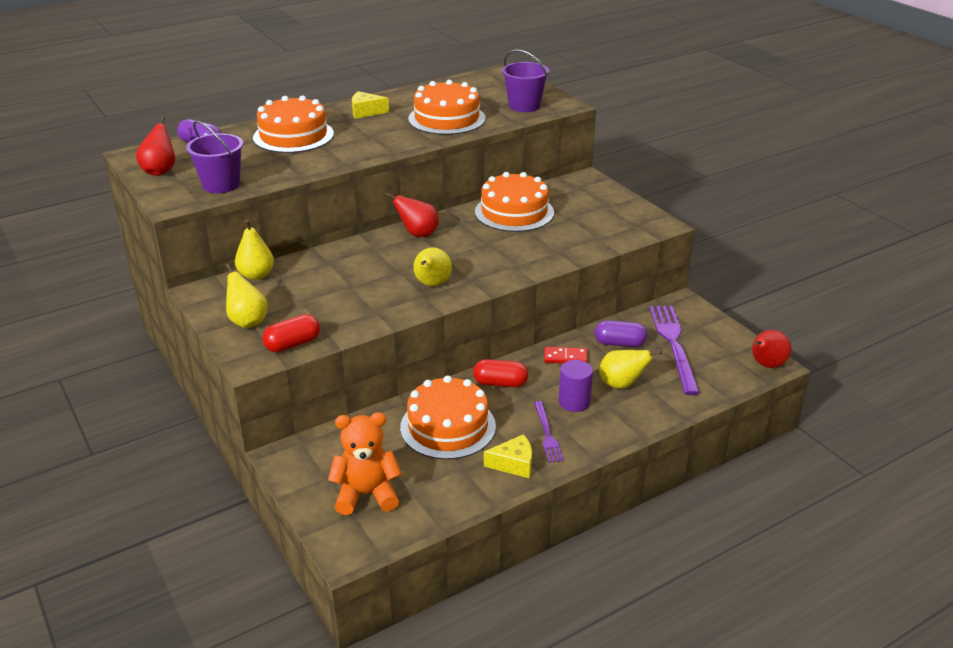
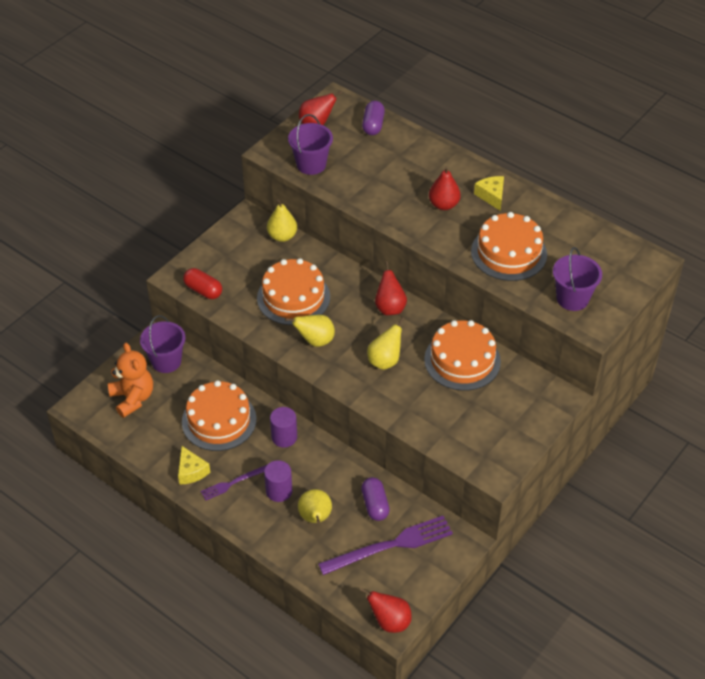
camera: 70 degrees right, 15 degrees up
yellow pear [226,263,268,328] -> yellow pear moved to [367,317,405,370]
orange cake [253,95,334,153] -> orange cake moved to [257,258,330,325]
red capsule [473,359,528,387] -> purple cylinder [270,407,297,448]
red domino [544,347,588,363] -> none
none -> purple bucket [140,315,185,373]
none -> red pear [429,166,461,210]

